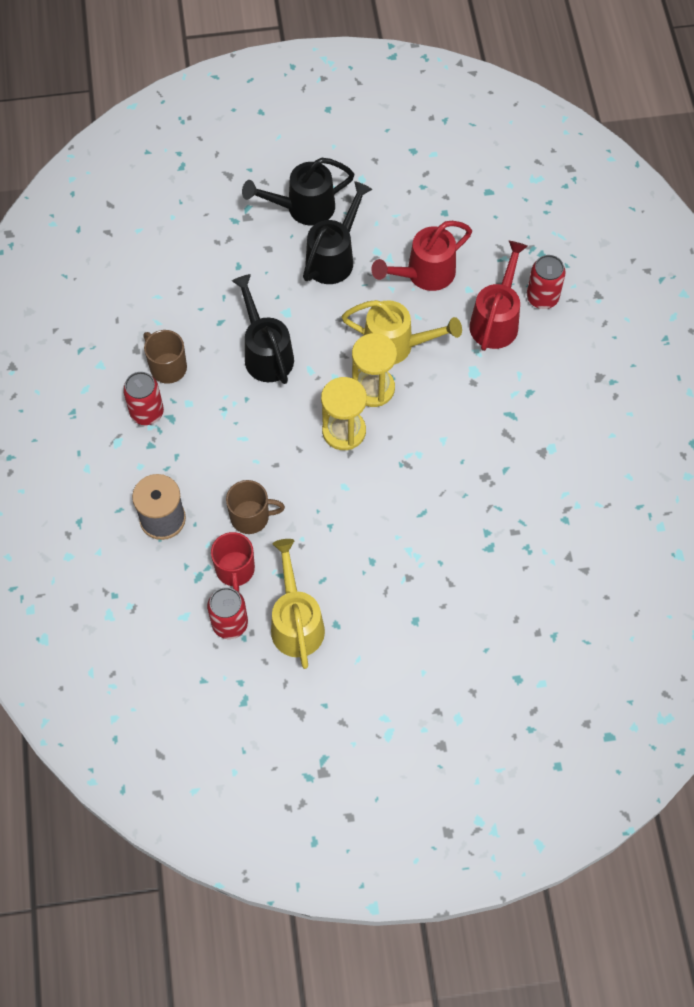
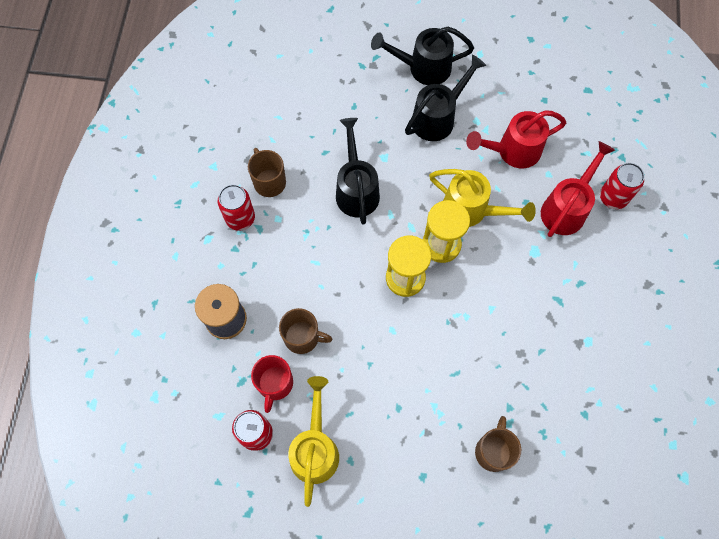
camera: 15 degrees right, 5 degrees up
none -> brown mug [475,416,521,472]

